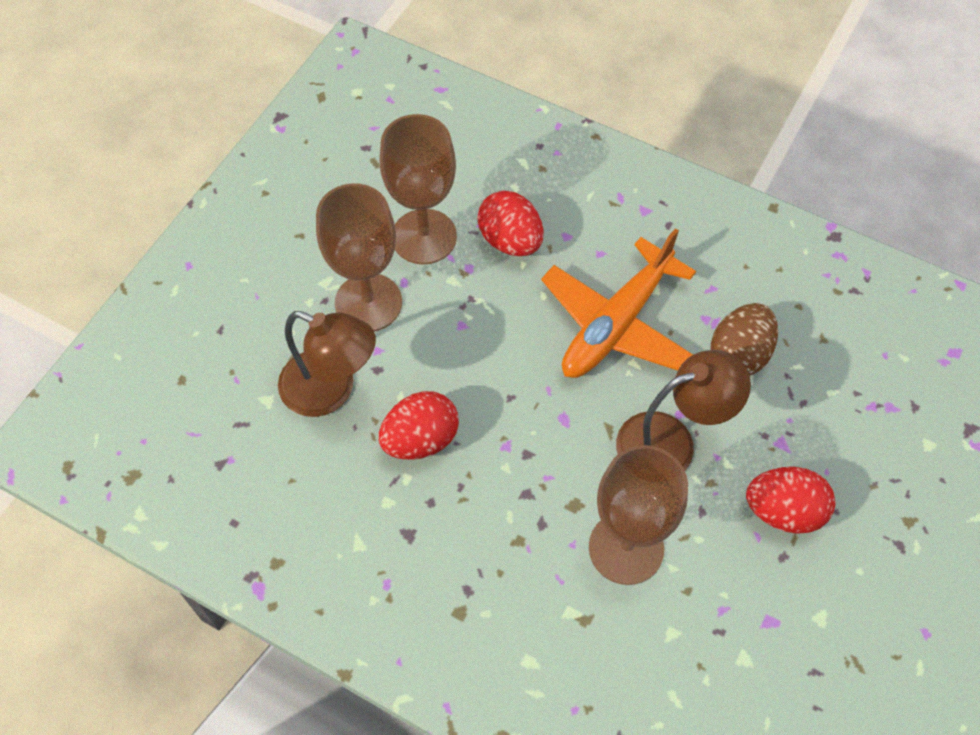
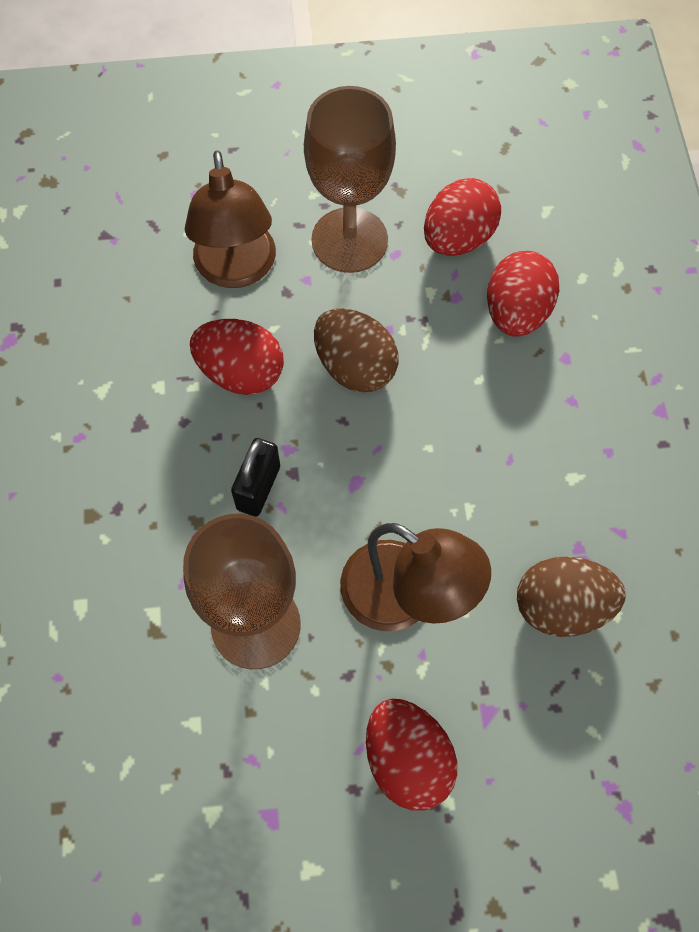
camera: 55 degrees right, 5 degrees up
brown goblet [379,114,457,264] -> red egg [424,178,501,256]
orange plane [541,228,696,378] -> none
none -> black padlock [231,438,280,517]
none -> brown egg [314,308,399,392]

